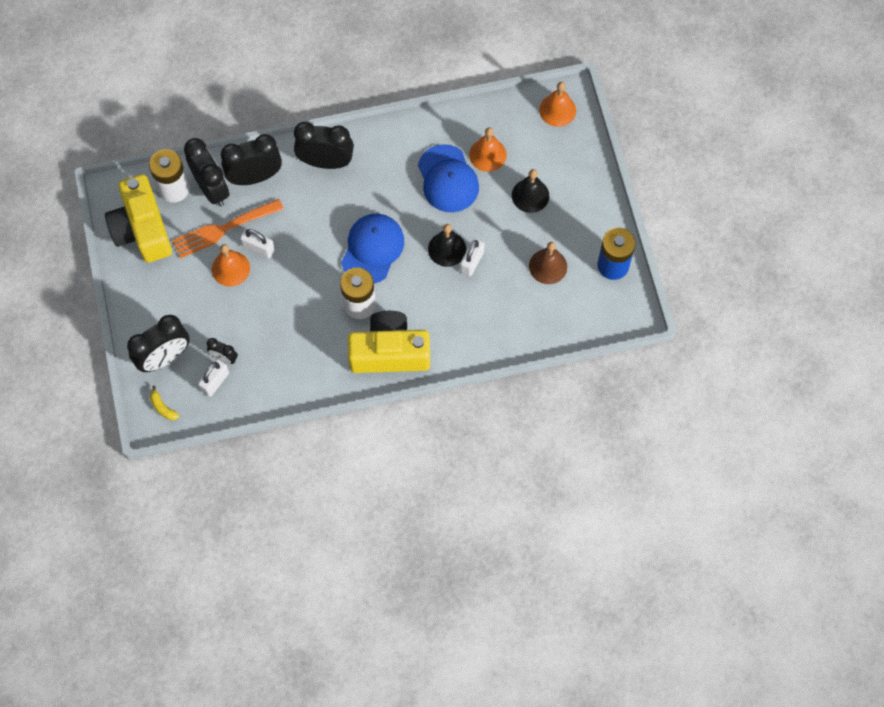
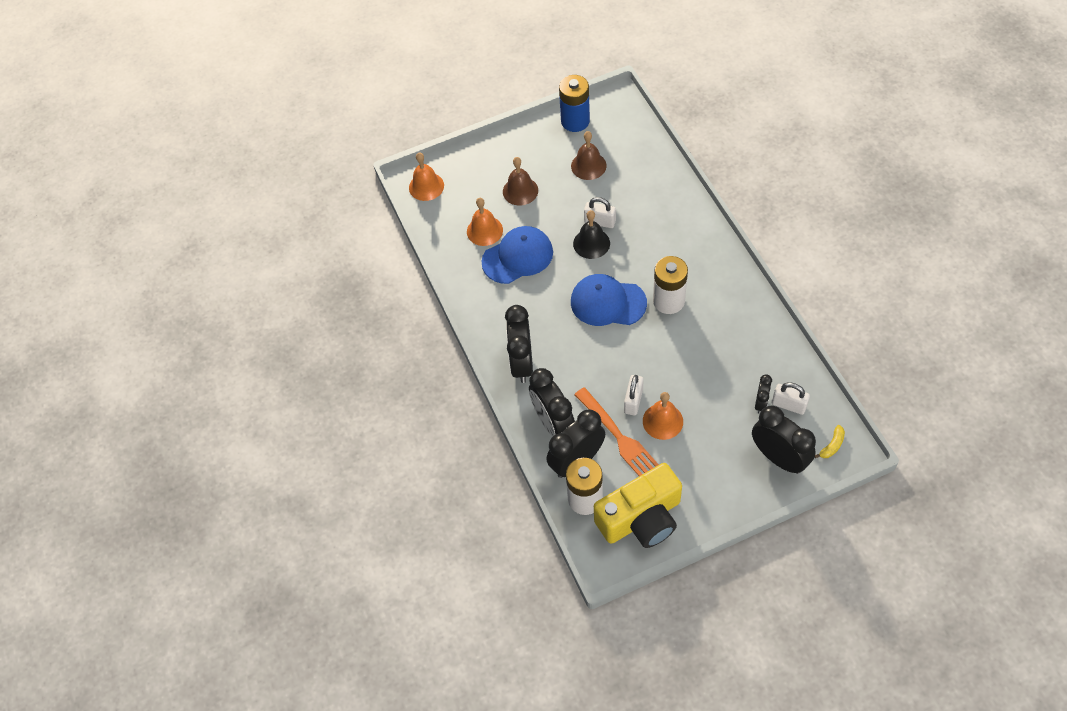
camera: 95 degrees left, 10 degrees down
yellow camera [348,311,430,373] -> none
black bell [512,169,549,213] -> brown bell [503,157,538,206]

